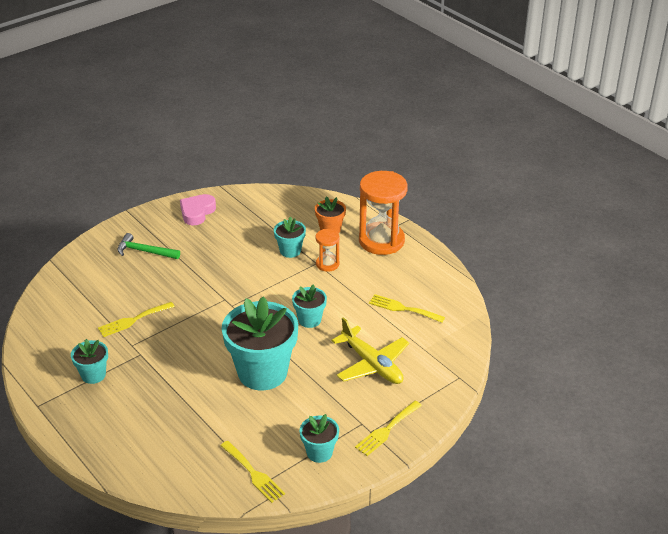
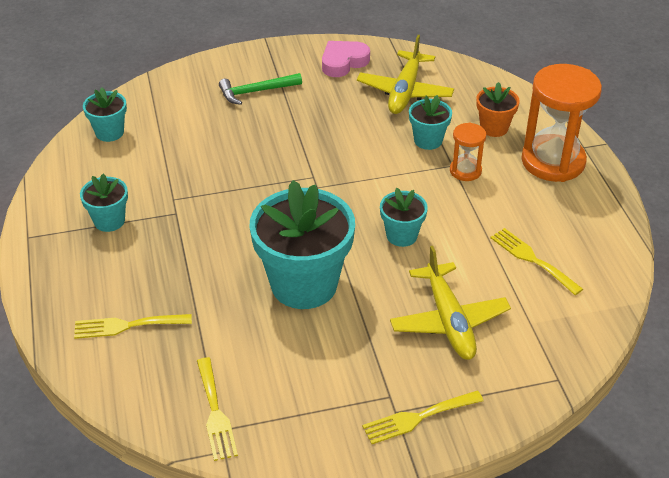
camera: 25 degrees right, 5 degrees up
yellow fork [98,302,175,337] -> yellow fork moved to [74,314,192,339]
green hammer [117,233,180,259] -> green hammer turned 60 degrees counterclockwise [219,73,302,105]
turquoise flower pot [300,414,339,463] -> turquoise flower pot moved to [83,88,127,142]
none -> yellow plane [357,35,454,114]

